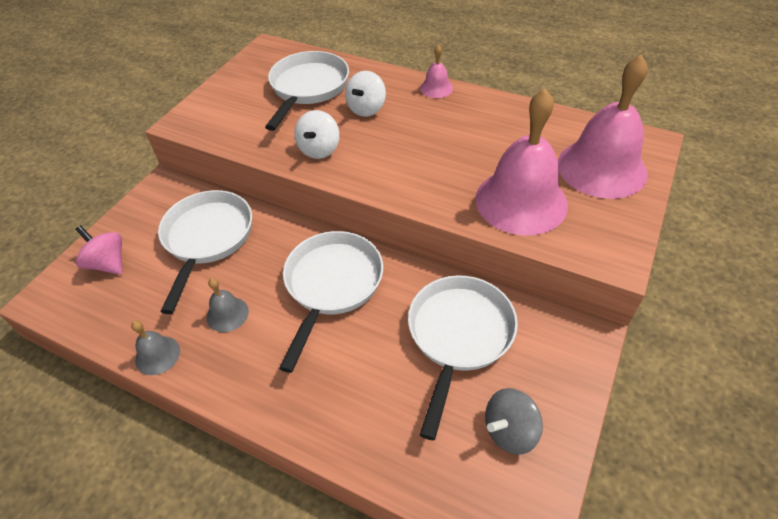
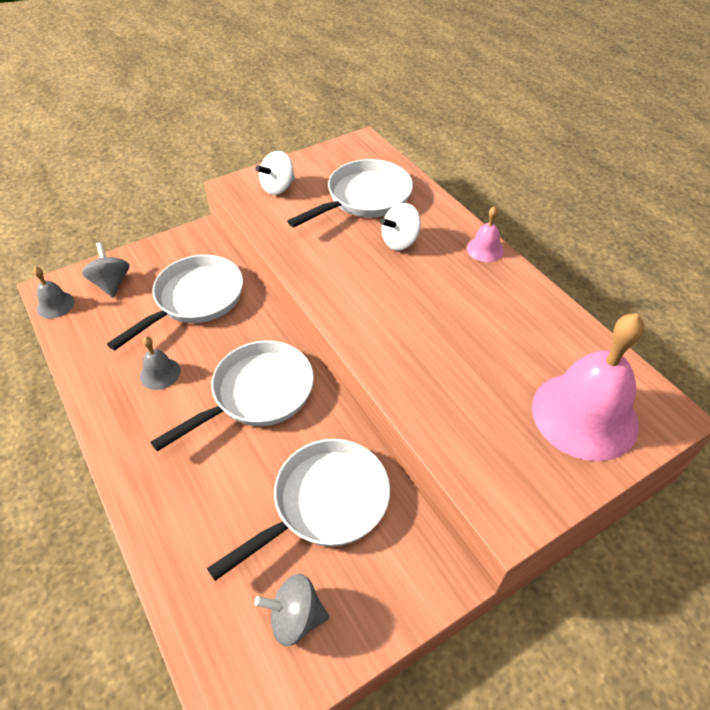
camera: 30 degrees right, 0 degrees up
pink spinning top [75,225,123,275] -> grey spinning top [82,243,130,298]
grey bell [131,321,180,375] -> grey bell moved to [33,267,75,318]
white spinning top [294,110,339,159] -> white spinning top moved to [255,151,295,195]
pink bell [475,89,568,235] -> none

